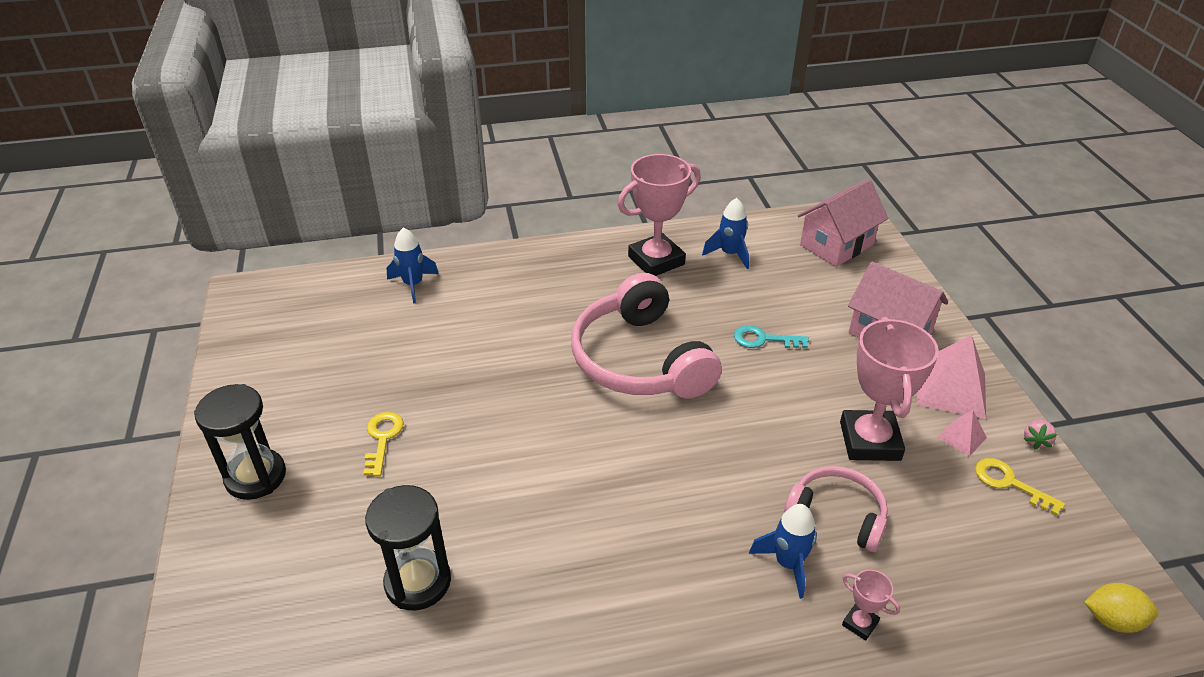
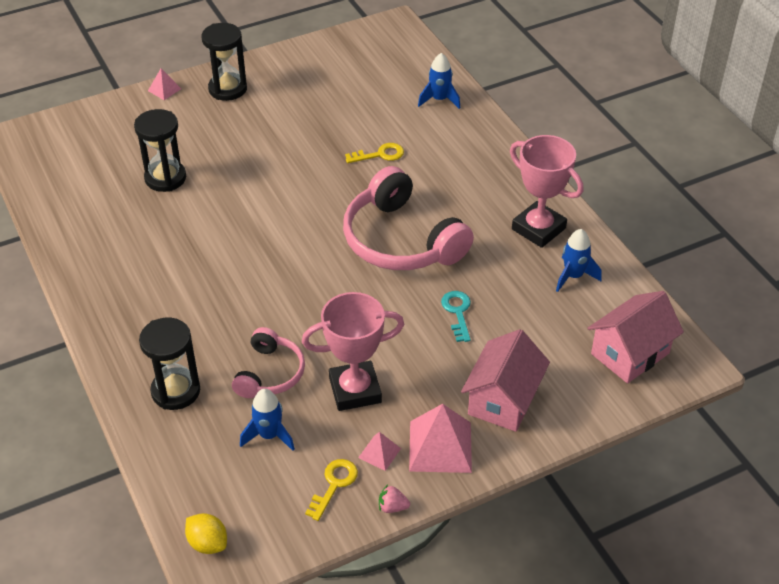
camera: 75 degrees right, 5 degrees up
yellow key [363,412,404,477] -> yellow key moved to [345,143,404,163]
pink headphones [571,273,722,399] -> pink headphones turned 90 degrees counterclockwise [343,166,474,270]
blue rocket [749,504,817,599] -> blue rocket moved to [240,389,295,451]
pink house [797,179,889,267] -> pink house turned 75 degrees counterclockwise [588,291,684,383]
pink trophy [842,569,900,641] -> black hourglass [139,318,200,410]
yellow lemon [1084,583,1159,633] -> yellow lemon turned 45 degrees counterclockwise [185,513,227,554]
none -> pink pyramid [148,68,181,100]

